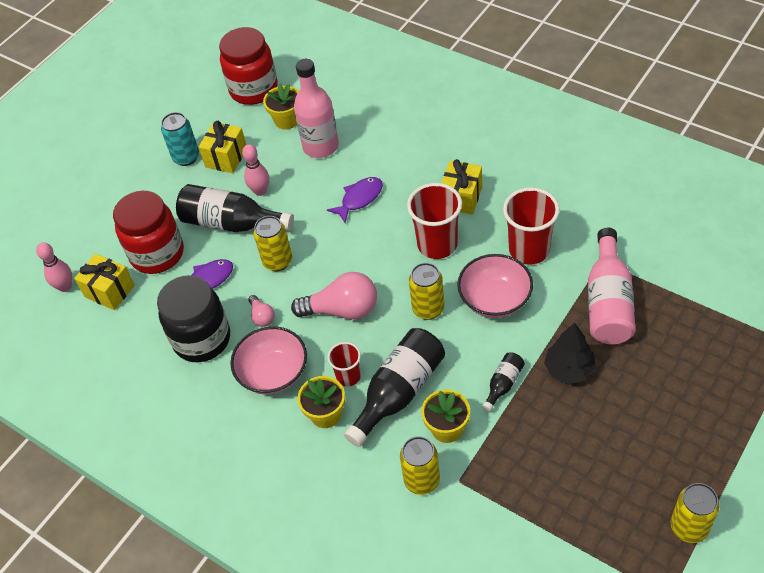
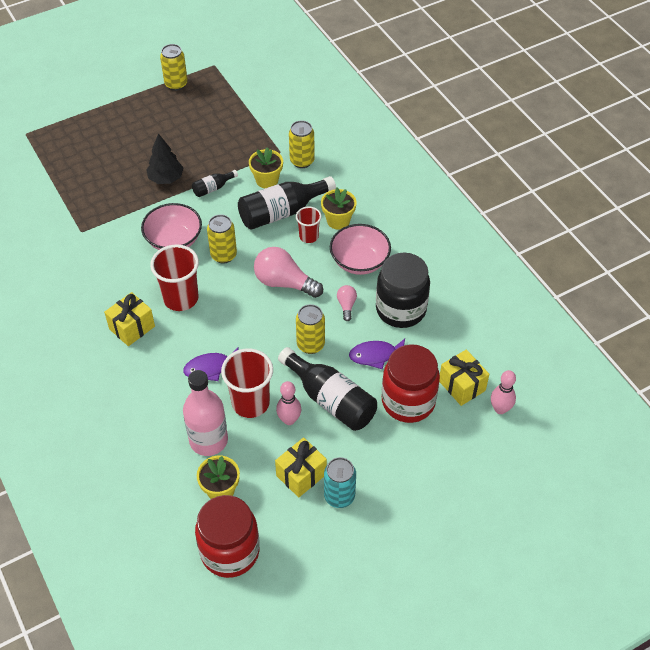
camera: 160 degrees left, 0 degrees up
red cup [503,187,560,265] -> red cup moved to [221,349,273,418]
pink bottle [588,228,636,344] -> none

